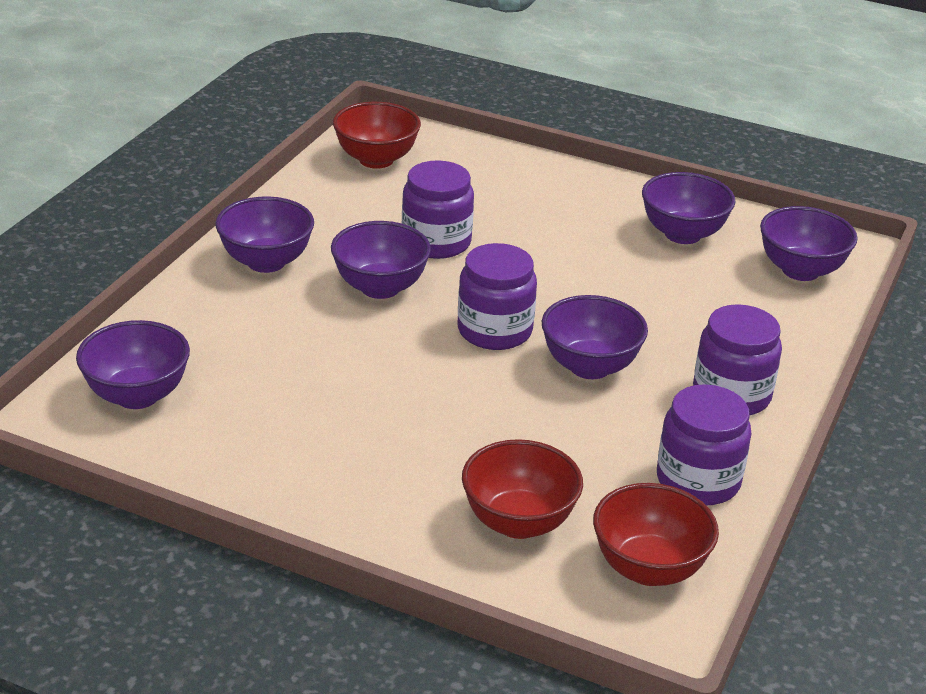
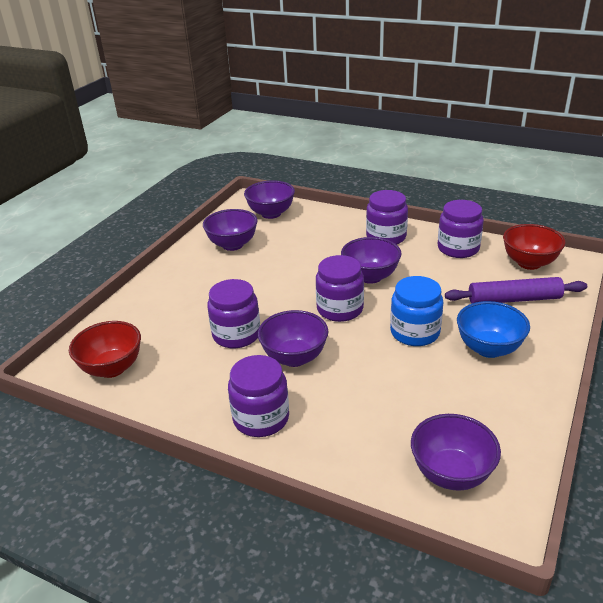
camera: 85 degrees left, 0 degrees up
purple bowl [216,196,314,273] -> purple jar [228,355,289,437]
red bowl [462,439,583,539] -> purple rolling pin [445,277,587,304]
none -> blue jar [390,276,444,346]
none -> blue bowl [457,301,530,358]

